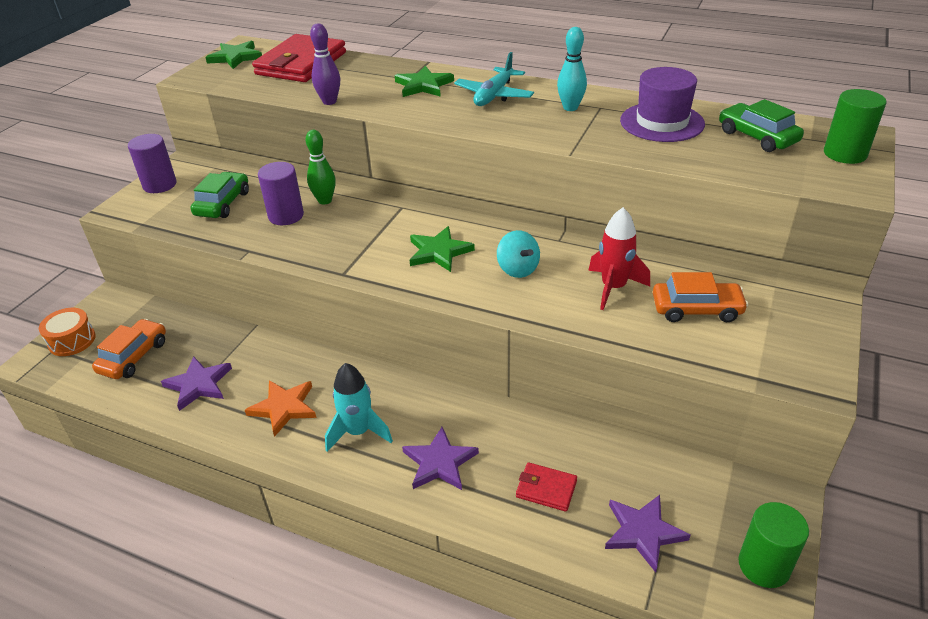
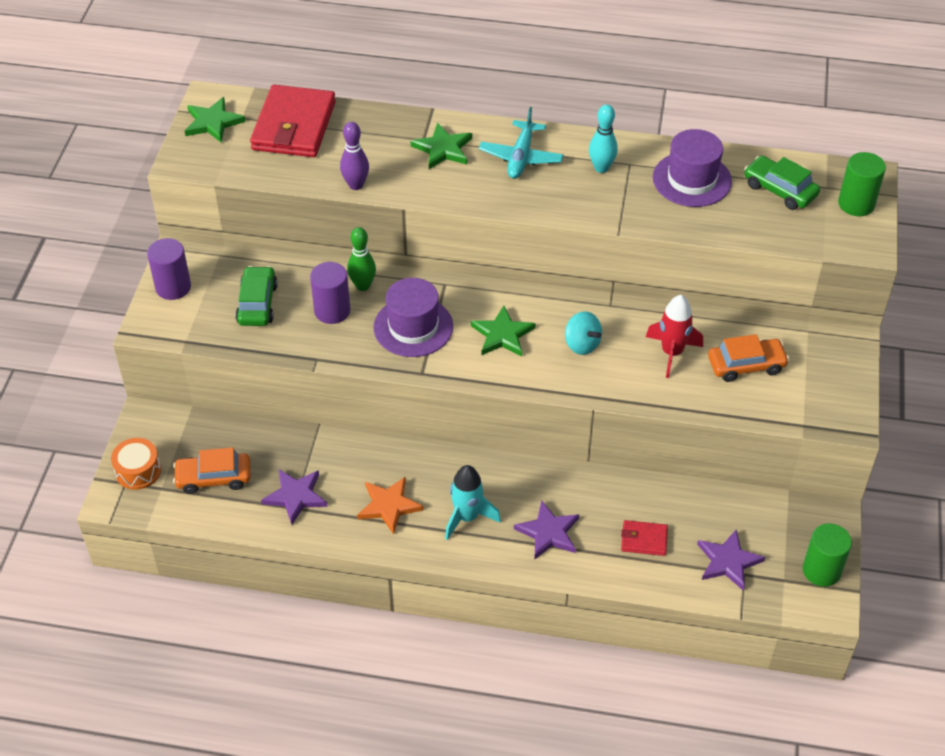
camera: 15 degrees left, 10 degrees up
orange car [92,319,166,379] -> orange car turned 105 degrees counterclockwise [173,447,251,494]
none -> purple hat [374,278,453,357]

